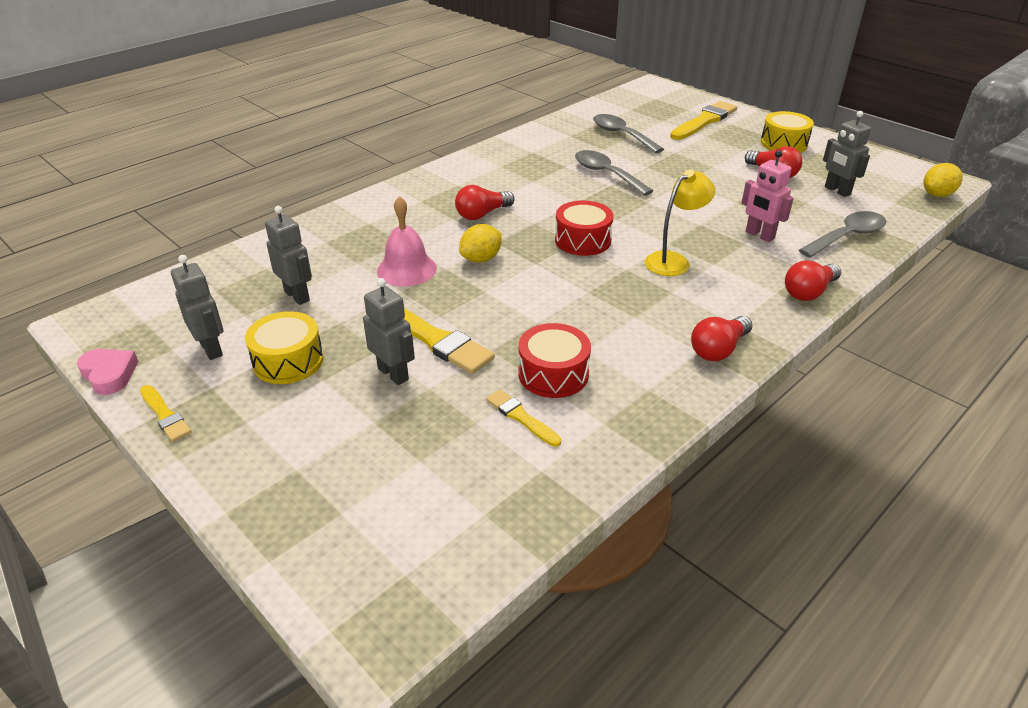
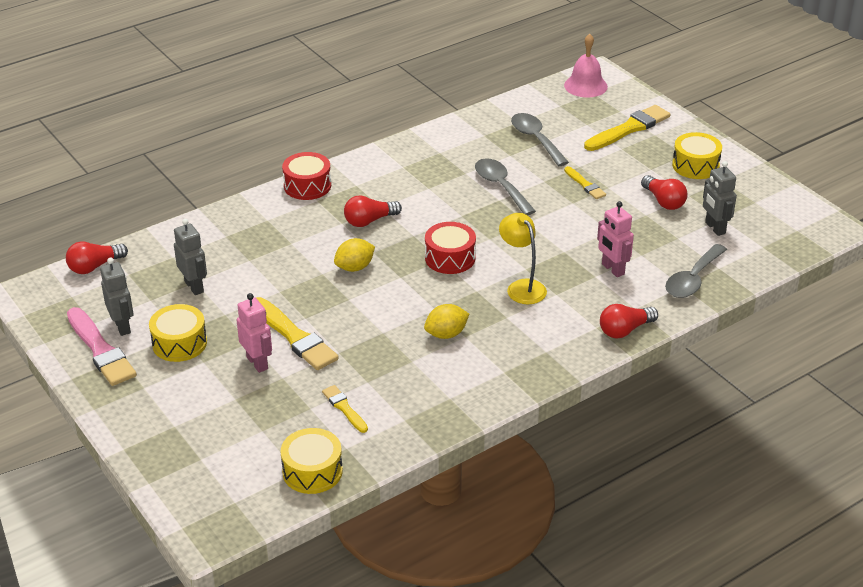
camera: 10 degrees right, 0 degrees up
pink heart [77,349,139,395] -> none
yellow brush [140,385,191,442] -> yellow brush moved to [564,166,606,199]
grey robot [363,278,415,385] -> pink robot [237,293,272,373]
pink bell [377,196,437,286] -> pink bell moved to [564,34,608,97]
red drum [518,323,591,398] -> red drum moved to [282,152,331,200]
yellow lamp [645,169,715,276] -> yellow lamp turned 90 degrees counterclockwise [499,213,547,304]
red light bulb [691,316,752,361] -> red light bulb moved to [66,241,128,274]
grey spoon [799,211,886,258] -> grey spoon turned 150 degrees clockwise [665,244,727,298]
yellow lemon [923,163,963,197] -> yellow lemon moved to [424,304,469,339]
none -> pink brush [67,307,137,386]
none -> yellow drum [281,428,343,494]

